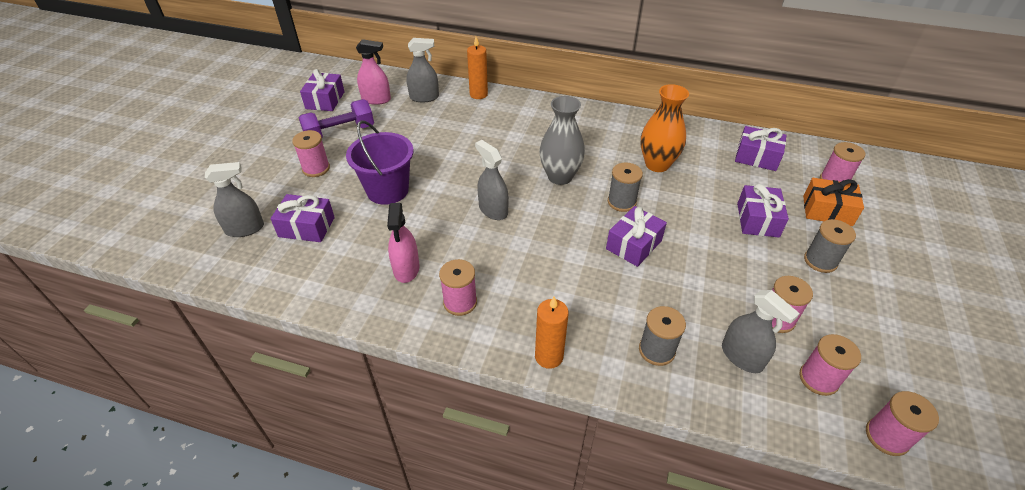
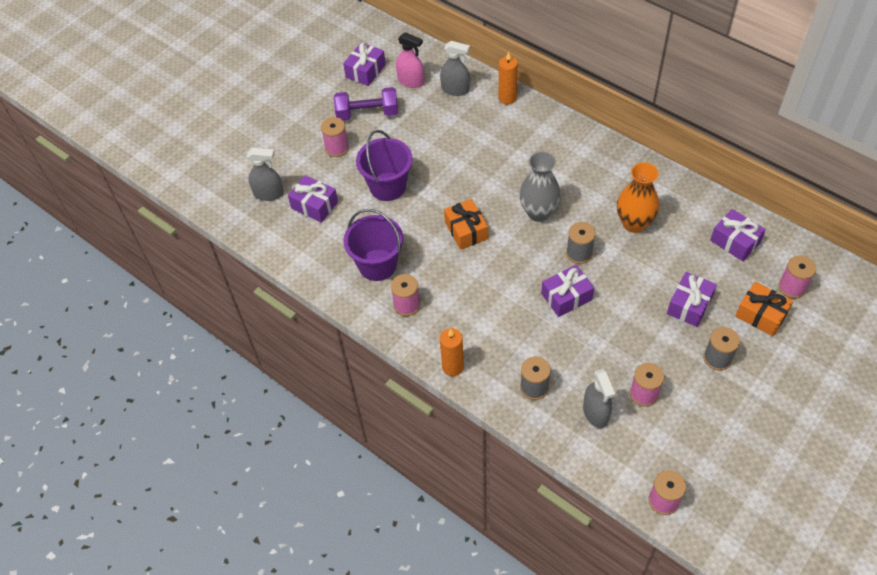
camera: 25 degrees right, 10 degrees up
pink spray bottle [387,203,419,283] -> purple bucket [343,209,403,281]
grey spray bottle [475,140,509,220] -> orange gift [444,199,488,250]
pink spool [799,334,861,396] -> none

